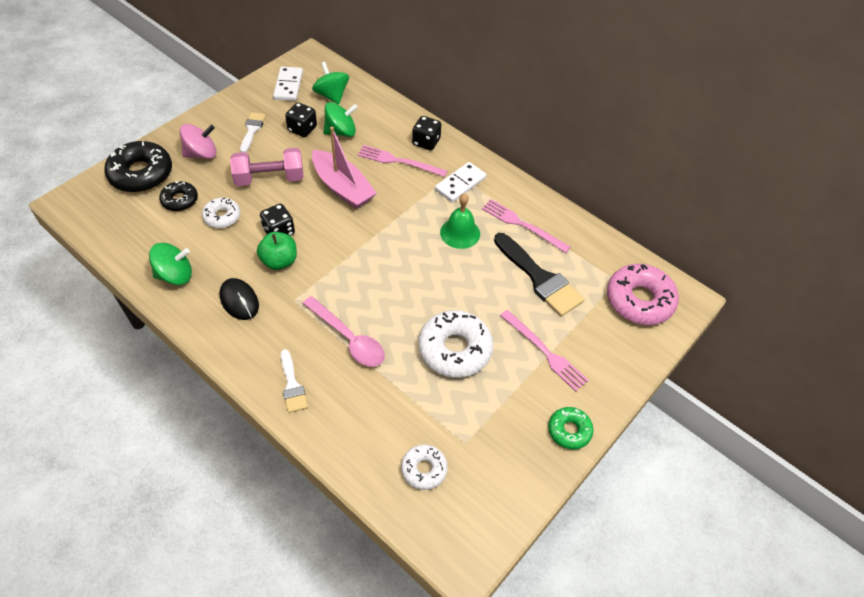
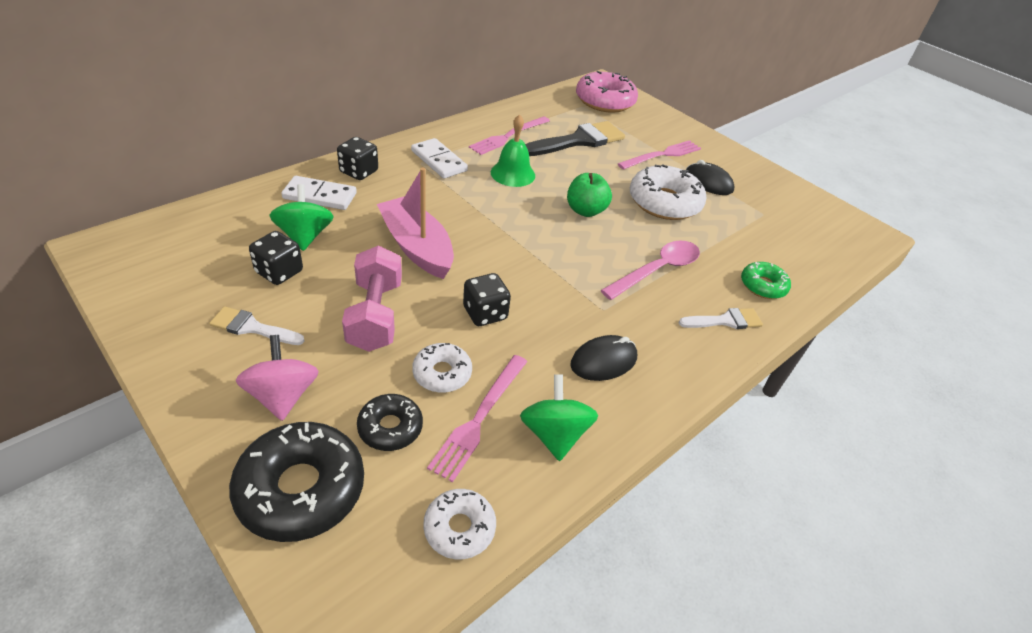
camera: 85 degrees left, 10 degrees down
green apple [257,232,297,270] -> green apple moved to [567,173,612,217]
white domino [273,67,303,101] -> white domino moved to [281,176,357,210]
green spinning top [312,62,349,105] -> none
pink boat [312,127,377,209] -> pink boat turned 90 degrees counterclockwise [377,167,454,279]
pink fork [358,145,447,177] -> pink fork moved to [427,355,527,482]
white donut [401,445,448,490] -> white donut moved to [423,489,496,559]
green donut [548,407,594,450] -> green donut moved to [741,262,791,299]
none -> black mouse [686,160,735,195]

